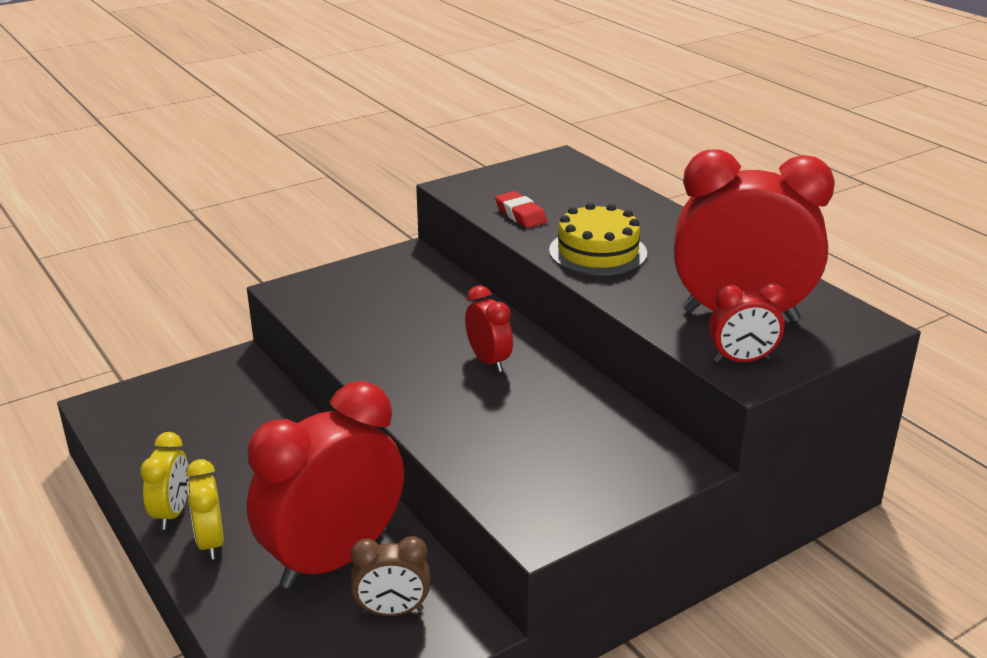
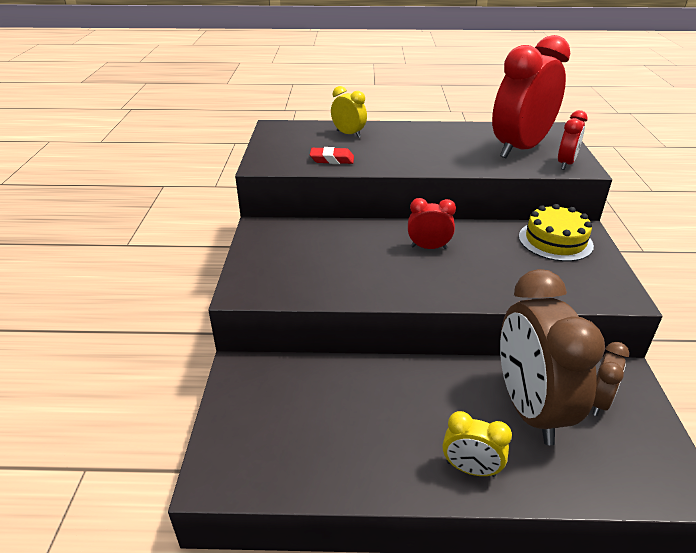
camera: 55 degrees left, 5 degrees up
yellow clock [140,432,189,530] -> yellow clock moved to [331,86,367,138]
red clock [247,381,404,588] -> brown clock [500,269,605,445]
yellow cake [549,203,647,276] -> yellow cake moved to [519,204,594,261]

